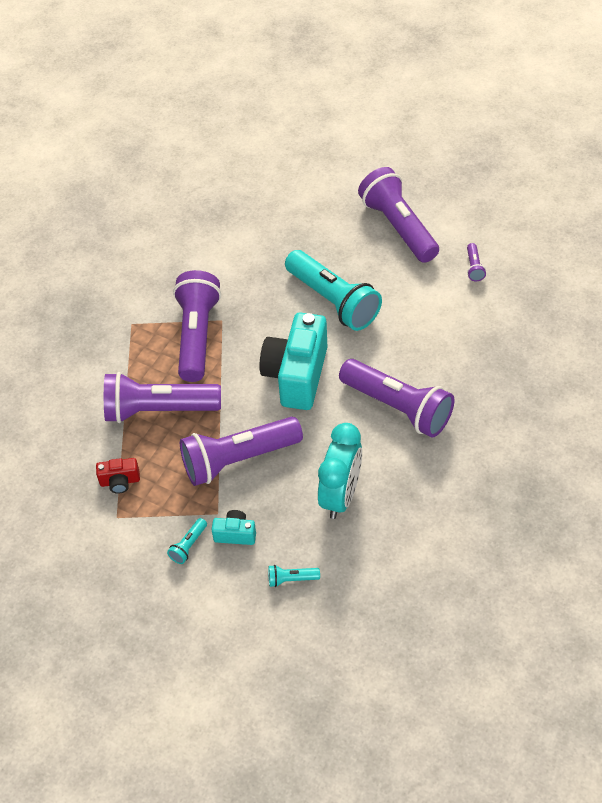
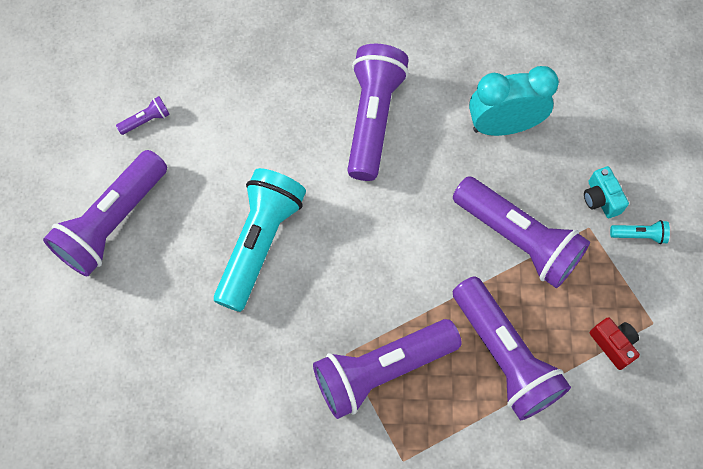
camera: 120 degrees left, 15 degrees up
turquoise camera [259,312,327,410] -> none
turquoise flashlight [268,565,320,587] -> none

